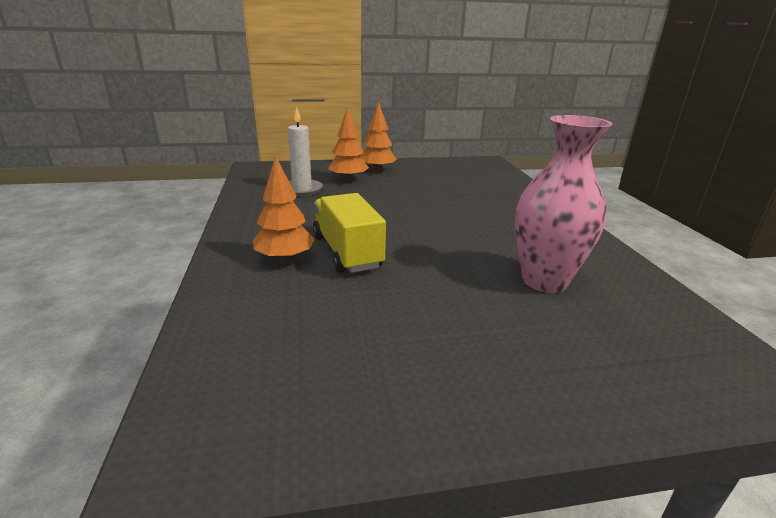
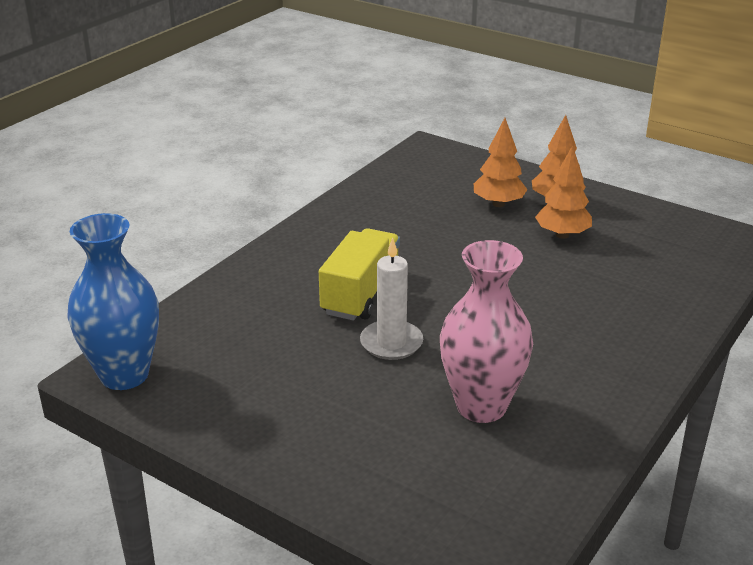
camera: 45 degrees right, 5 degrees up
orange tree [253,156,315,263] -> orange tree moved to [535,145,592,239]
white candle [288,107,323,196] -> white candle moved to [360,238,423,360]
none -> blue vase [67,213,159,390]

